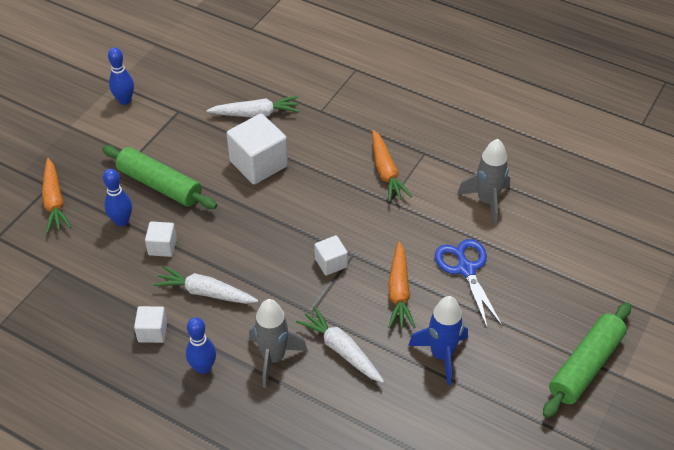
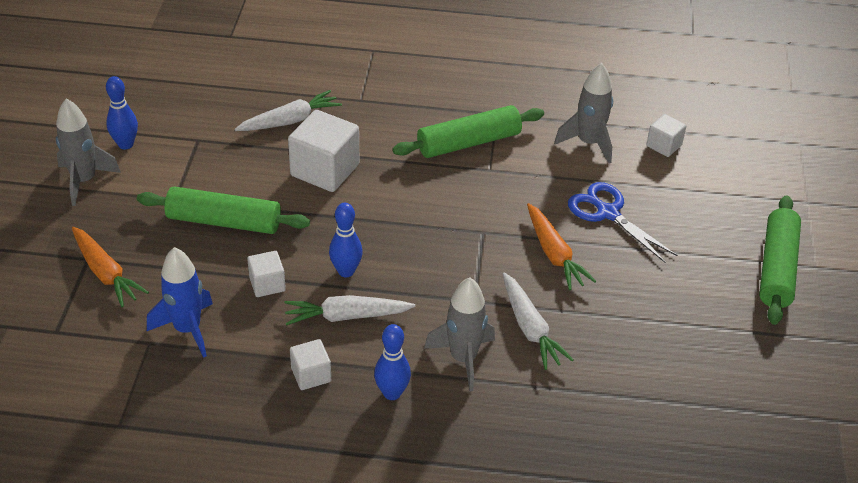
camera: 25 degrees left, 5 degrees down
blue bowling pin [103,169,132,226] -> blue bowling pin moved to [329,203,363,277]
white carrot [296,306,384,383] -> white carrot turned 135 degrees counterclockwise [503,273,574,370]
white cube [314,235,348,276] -> white cube moved to [646,114,687,157]
orange carrot [372,130,412,202] -> green rolling pin [393,105,544,158]
blue rocket [408,296,468,385] -> blue rocket moved to [147,247,213,358]
none -> grey rocket [56,99,121,206]

